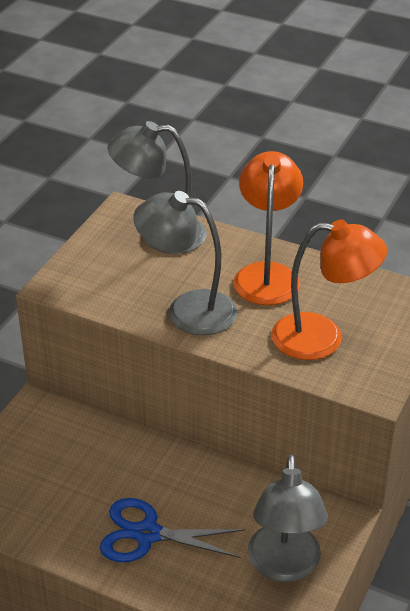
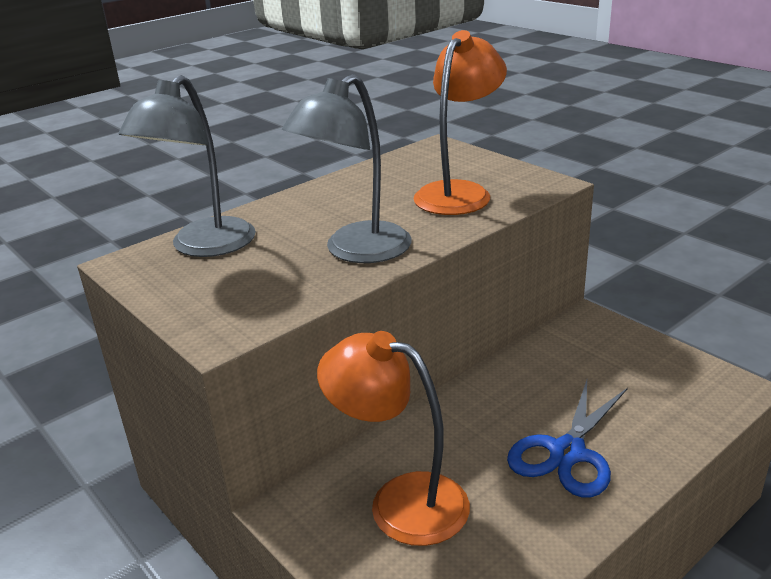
camera: 65 degrees left, 10 degrees down
orange lamp [233,151,303,305] -> orange lamp moved to [317,331,470,546]
grey lamp [248,455,328,582] -> none

